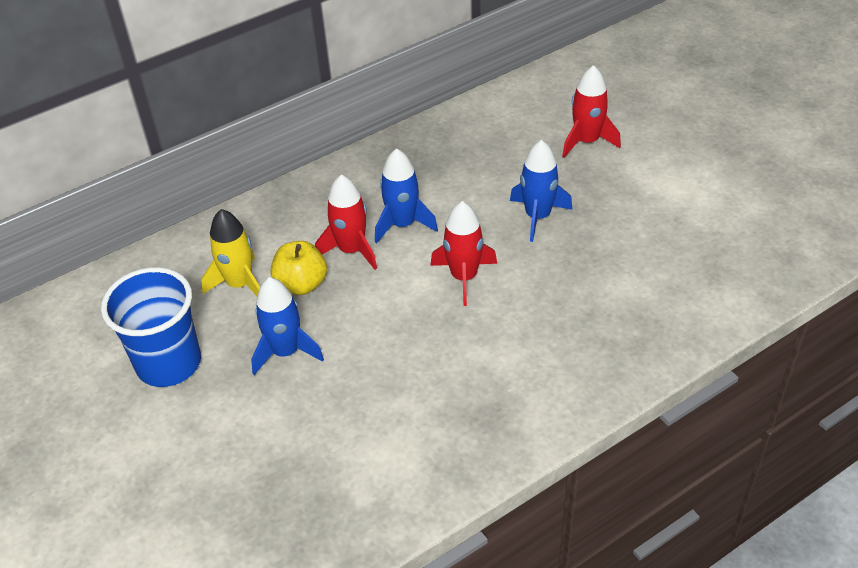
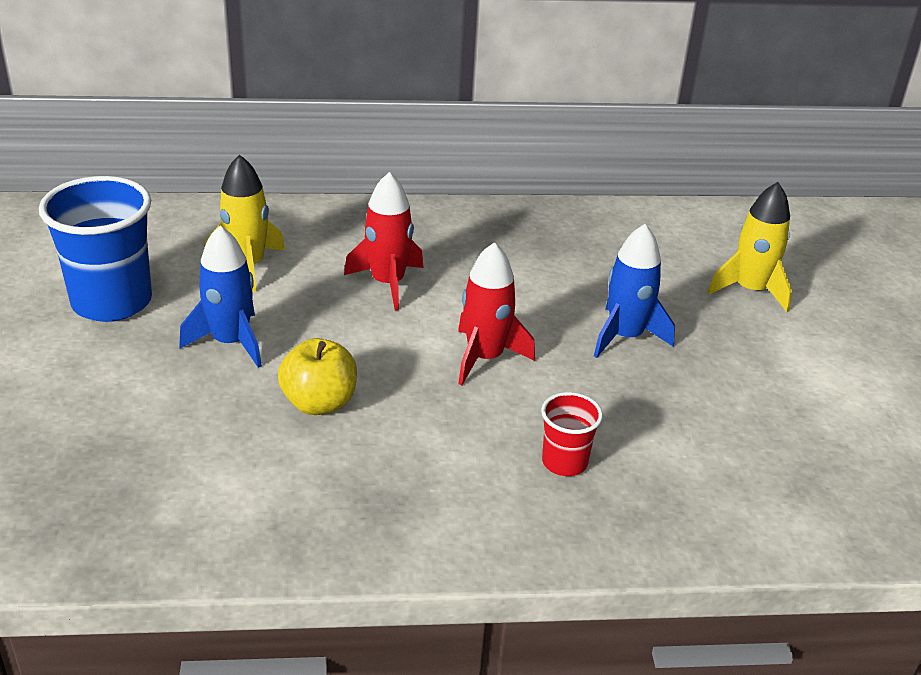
camera: 25 degrees right, 10 degrees down
yellow apple [271,241,327,295] -> yellow apple moved to [278,338,357,415]
blue rocket [375,148,438,244] -> none
red rocket [562,65,621,158] -> yellow rocket [707,182,792,312]
none -> red cup [541,392,603,476]

